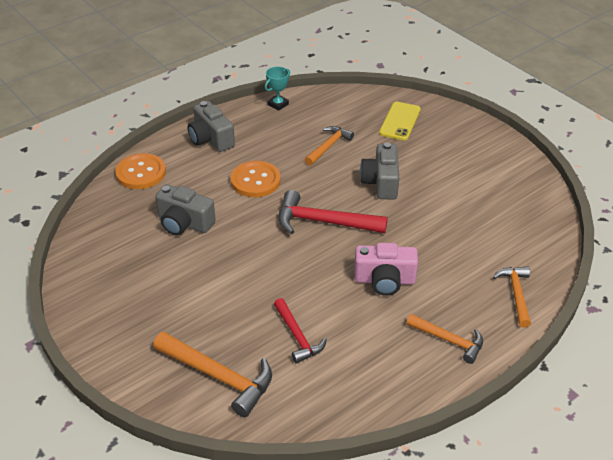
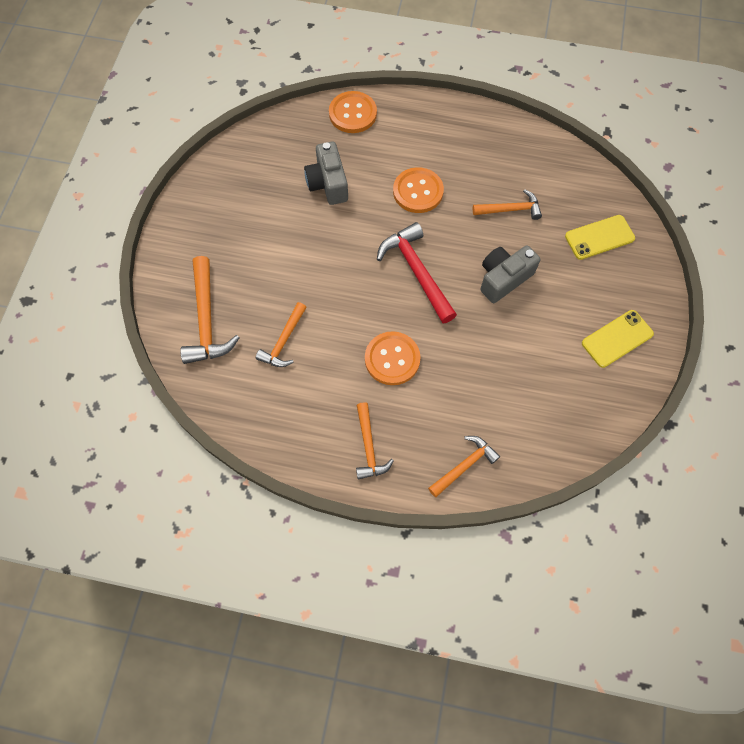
camera: 50 degrees right, 25 degrees up
grey camera [188,101,235,152] -> none
turquoise trophy [265,67,290,111] -> none
red hammer [274,298,327,364] -> orange hammer [256,302,307,367]
pink camera [354,243,418,296] -> orange button [365,331,421,385]
none -> yellow phone [582,310,654,368]

